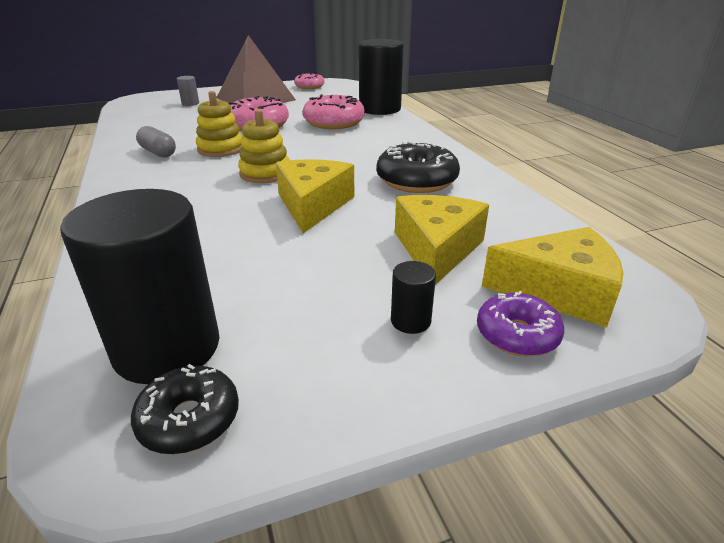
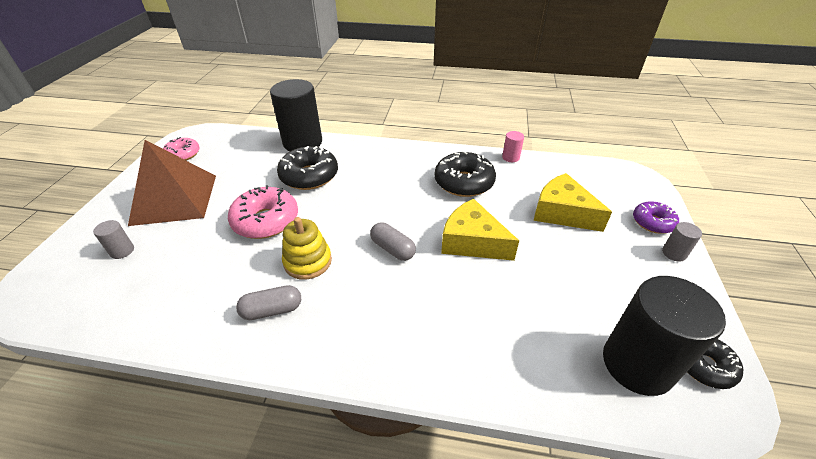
camera: 60 degrees left, 10 degrees up
yellow stacking toy [238,109,290,183] -> grey capsule [370,222,416,261]
pink donut [303,94,365,129] -> black donut [277,146,338,190]
black cylinder [391,261,436,334] -> none
yellow cheese [482,227,624,327] -> none
none -> pink cylinder [502,131,524,162]
none -> grey cylinder [662,222,702,262]

